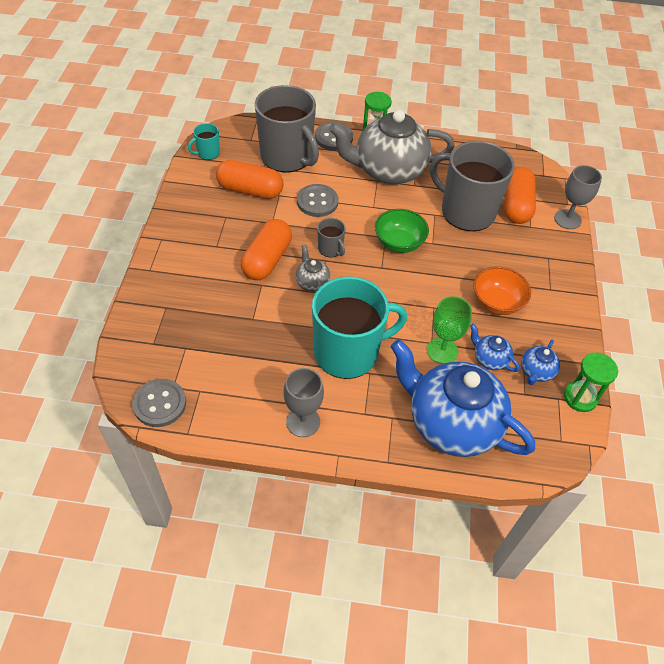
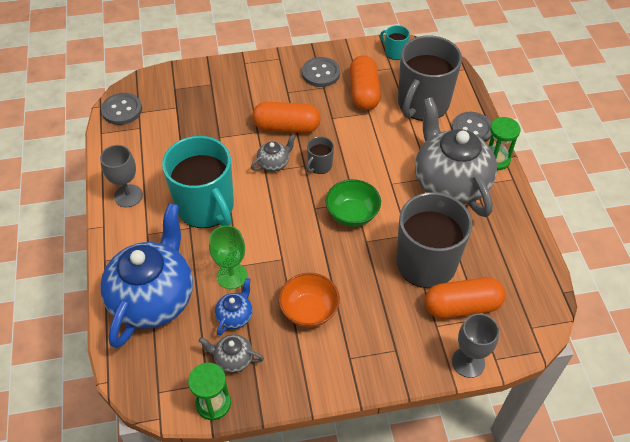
camera: 75 degrees right, 0 degrees up
grey button [297,184,338,217] -> grey button moved to [302,57,340,87]
blue teapot [521,340,560,385] -> grey teapot [199,334,264,373]

